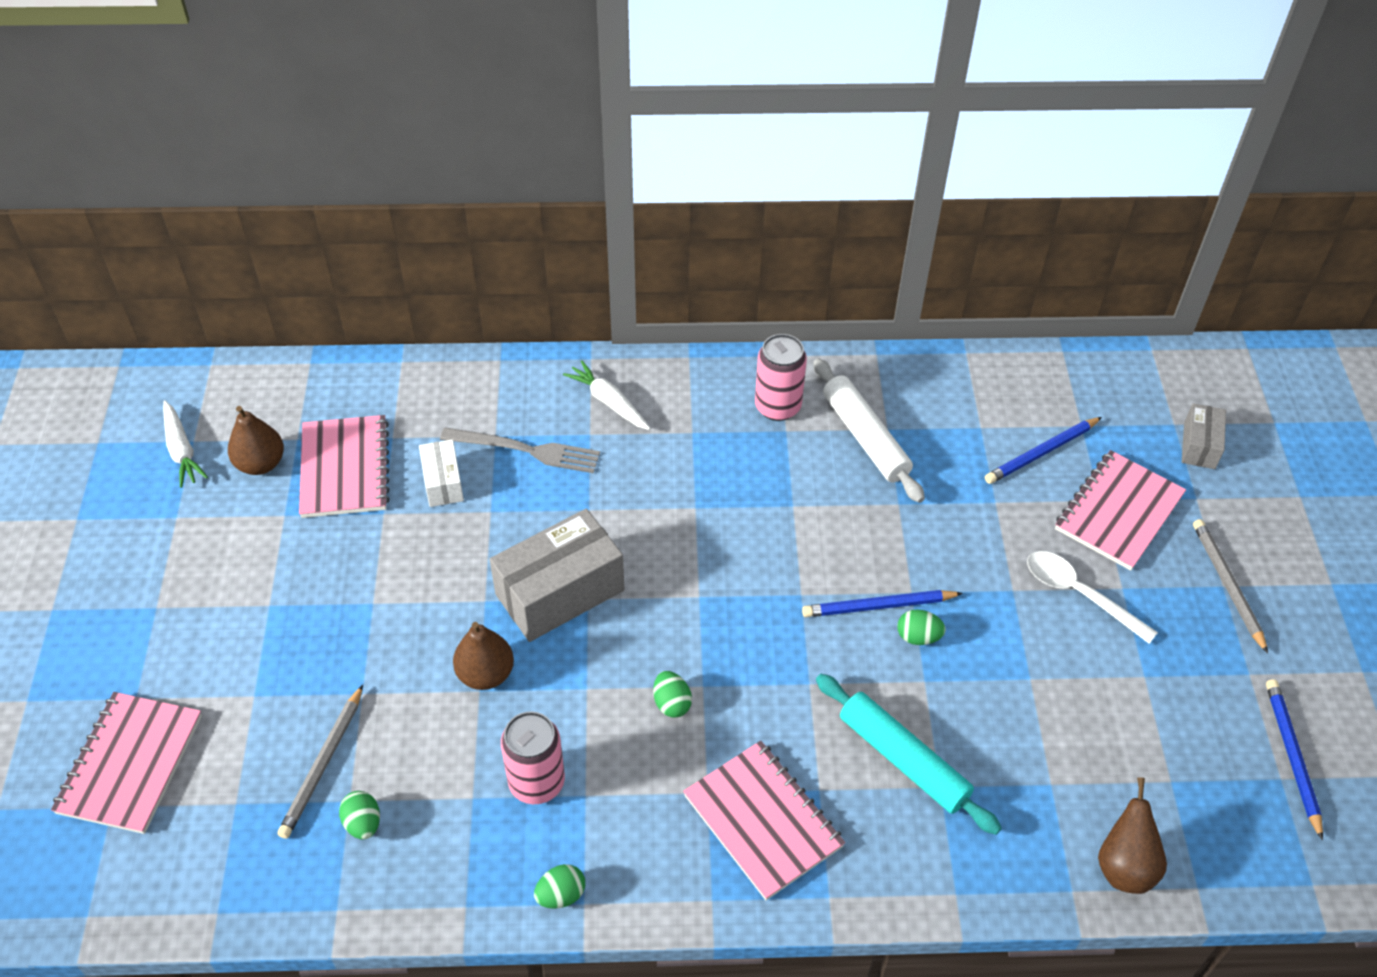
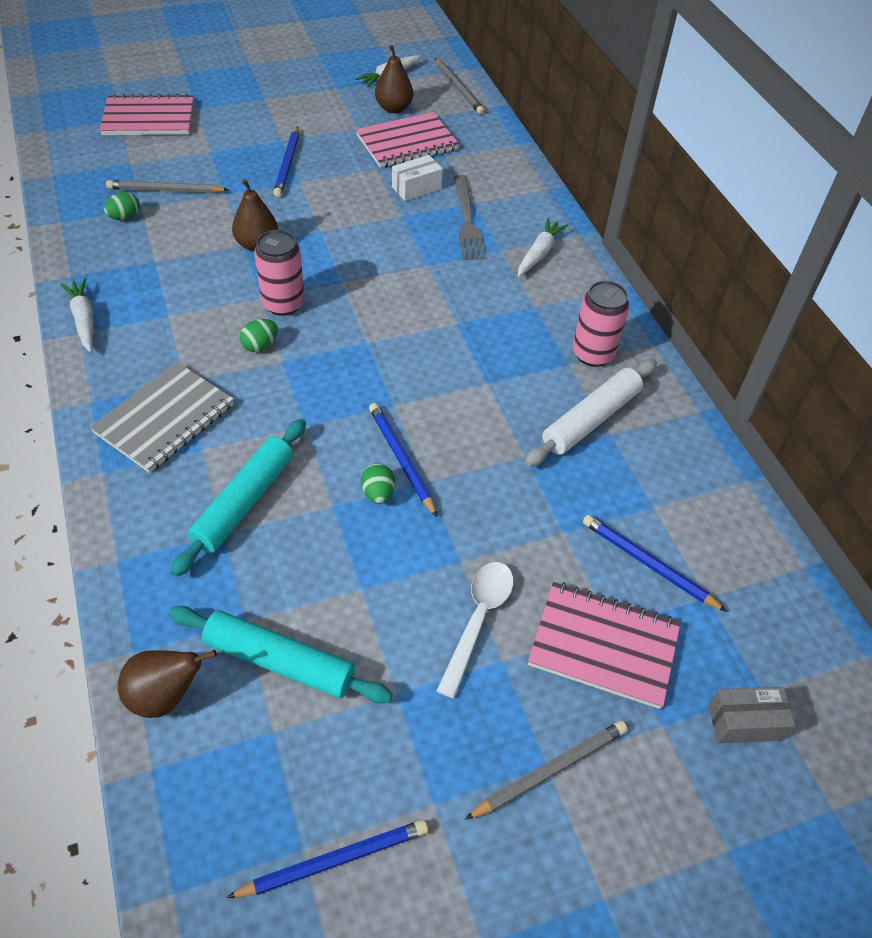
camera: 70 degrees right, 0 degrees up
grey box [490,509,624,642] -> none
pink can [501,711,565,804] -> pink can moved to [254,230,305,316]
green egg [534,864,585,909] -> white carrot [61,278,94,352]
pink notebook [683,741,845,900] -> grey notebook [90,362,234,473]
none -> turquoise rolling pin [169,606,393,704]
none -> blue pencil [273,126,299,197]
none -> grey pencil [435,58,485,115]

